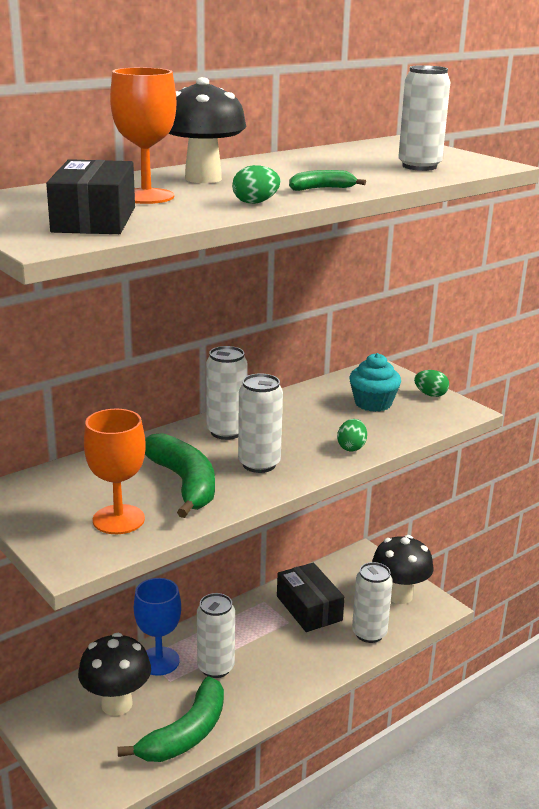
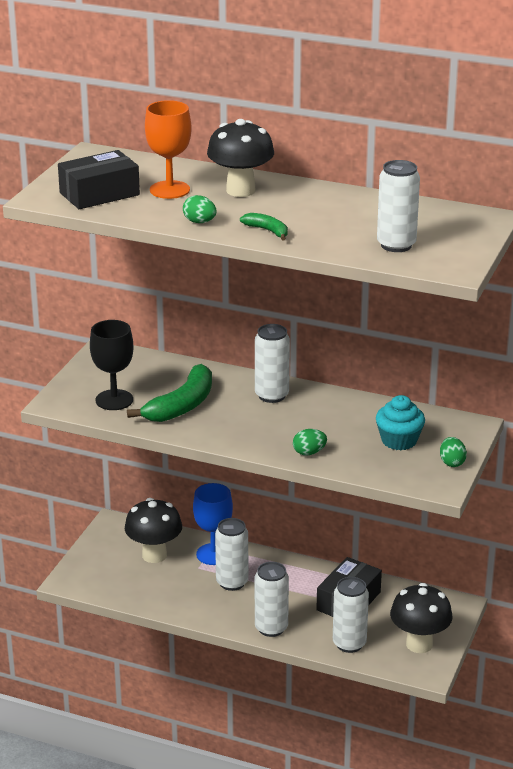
camera: 60 degrees right, 5 degrees up
orange goblet [84,409,146,534] -> black goblet [90,320,133,410]
green banana [118,676,224,762] -> none
white can [238,373,283,473] -> white can moved to [255,562,289,637]

